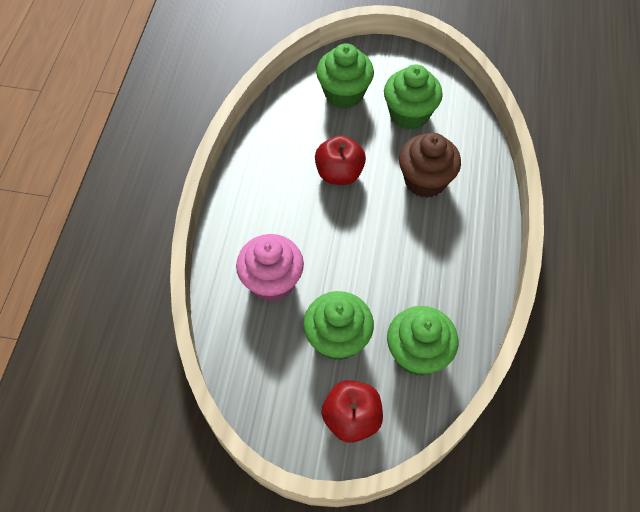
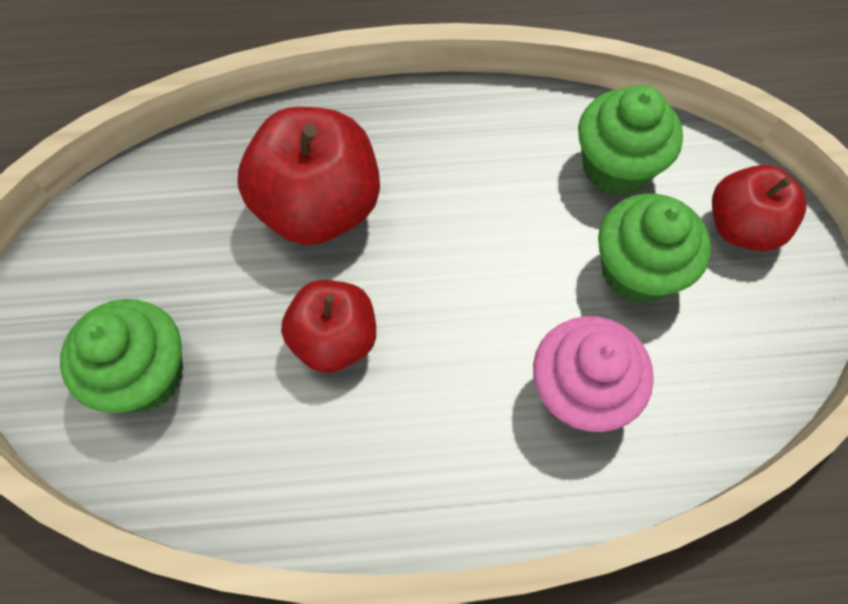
camera: 105 degrees left, 5 degrees up
green cupcake [384,64,443,130] -> none
brown cupcake [399,133,461,198] -> red apple [238,107,380,245]

